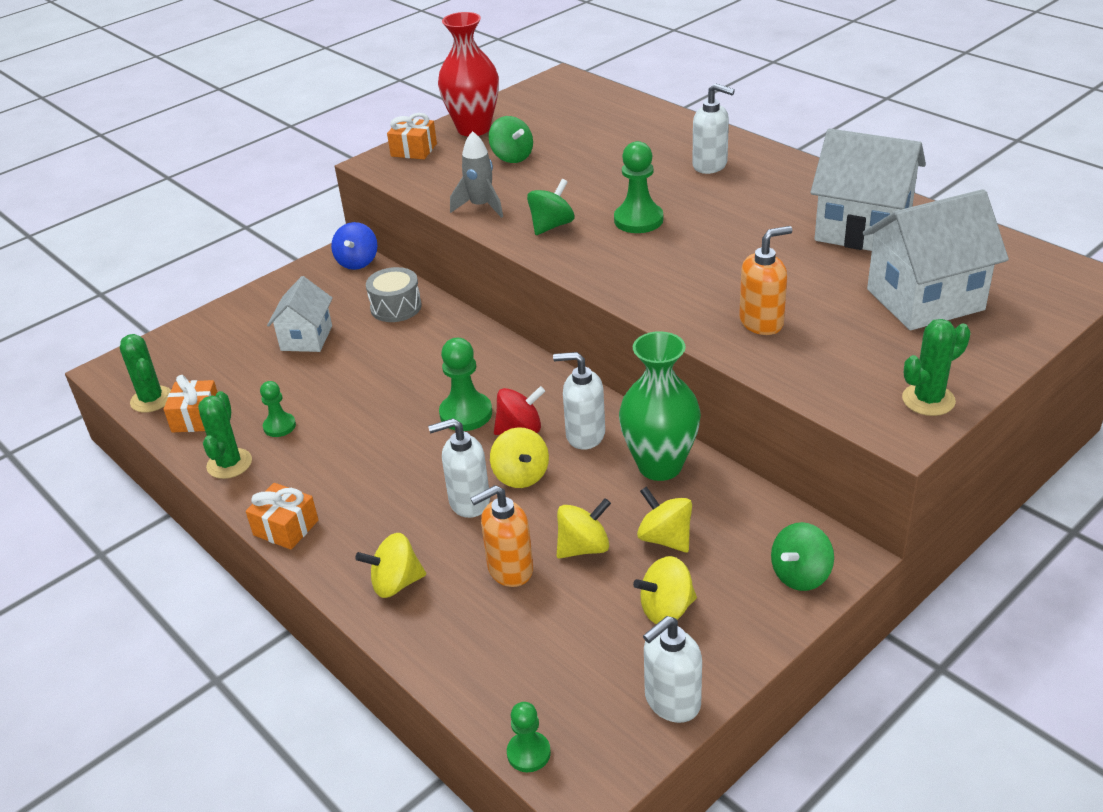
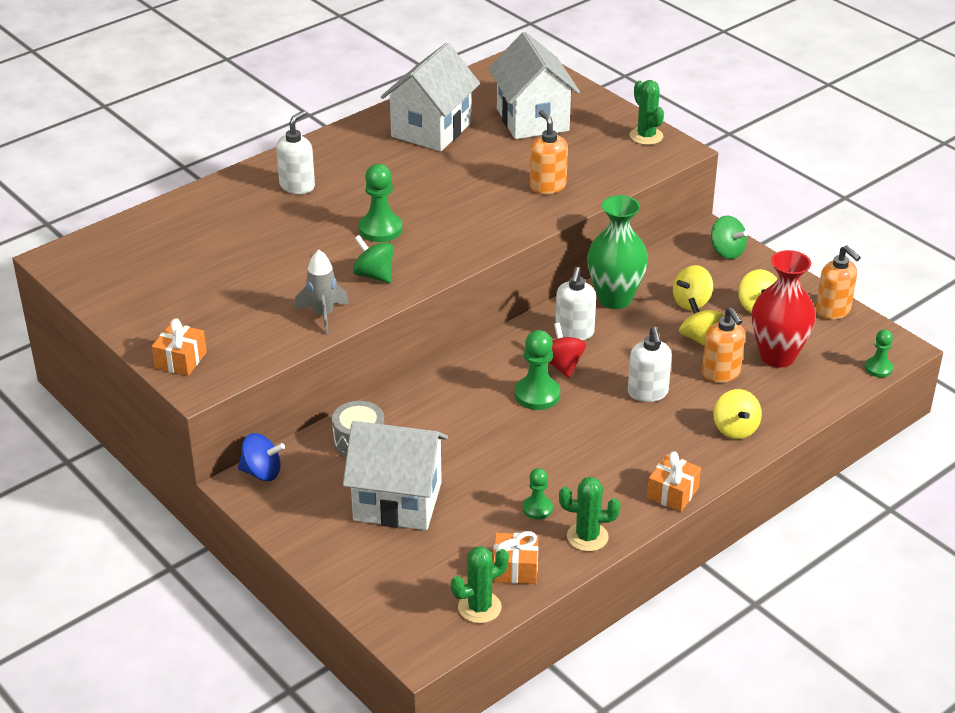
camera: 90 degrees left, 0 degrees up
white house [267,276,333,352] -> white house [343,421,448,530], size x1.66
red vase [438,12,499,136] -> red vase moved to [752,250,816,368]
green spinning top [489,116,533,163] -> none
yellow spinning top [490,427,549,488] -> none
white soap dispenser [643,616,702,723] -> orange soap dispenser [816,245,861,320]

